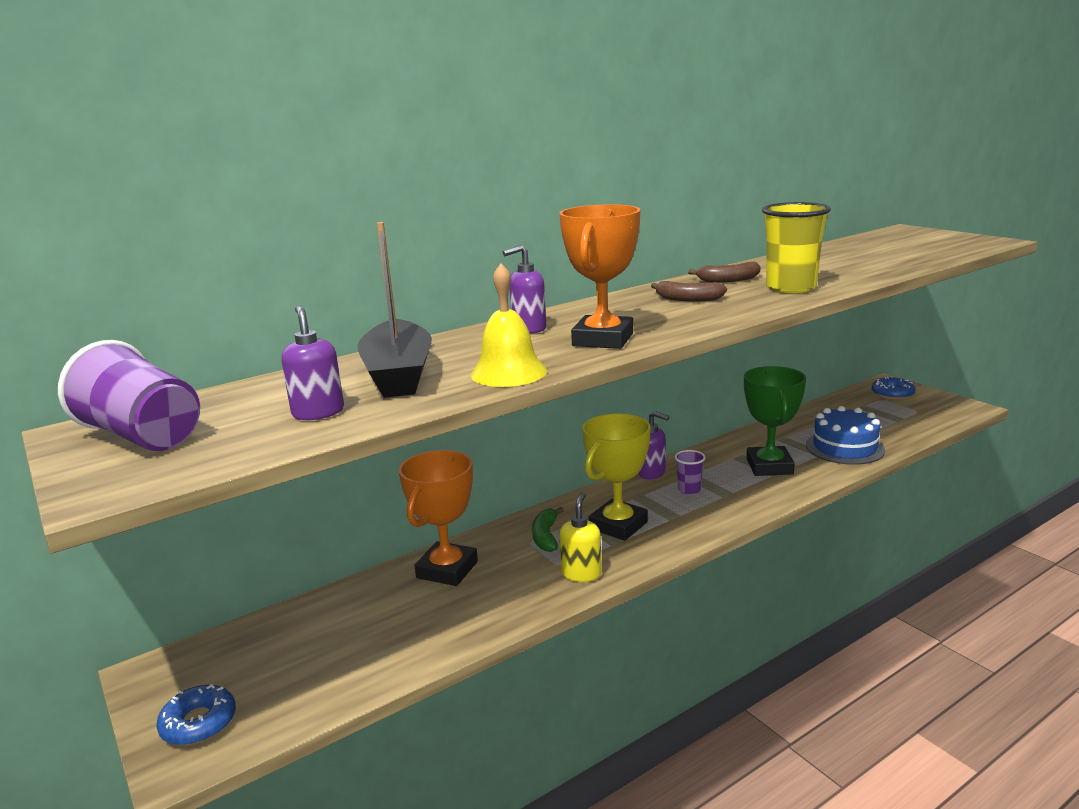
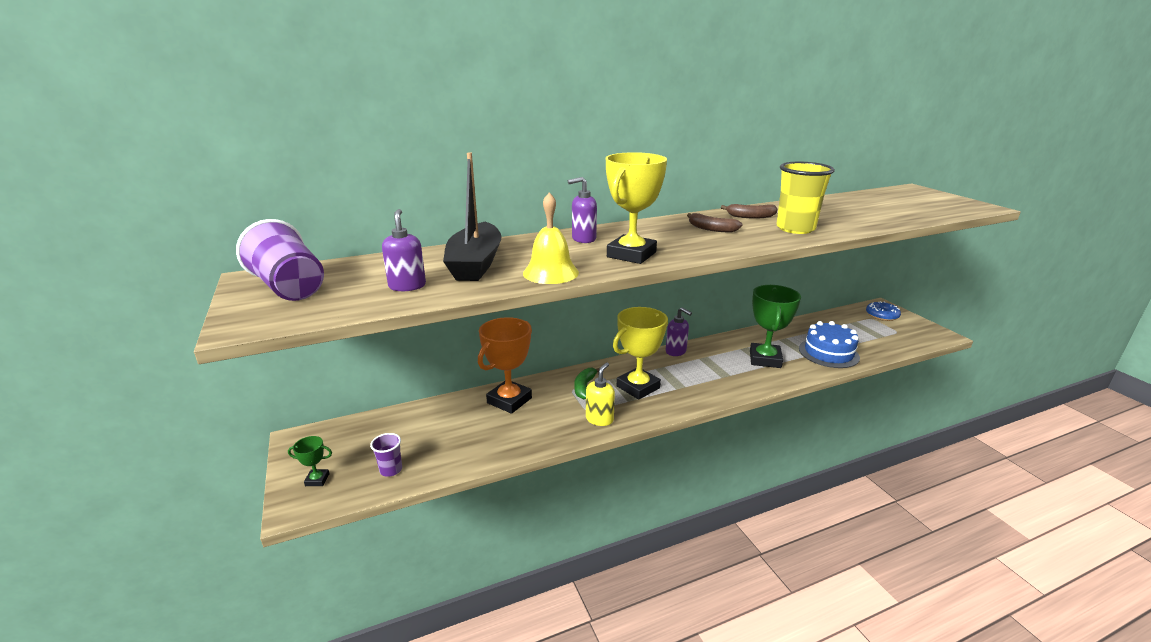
camera: 10 degrees right, 5 degrees up
blue donut [157,684,236,745] -> green trophy [288,436,332,486]
orange trophy [559,204,640,349] -> yellow trophy [606,152,667,264]
purple cup [675,450,706,495] -> purple cup moved to [370,433,402,477]

